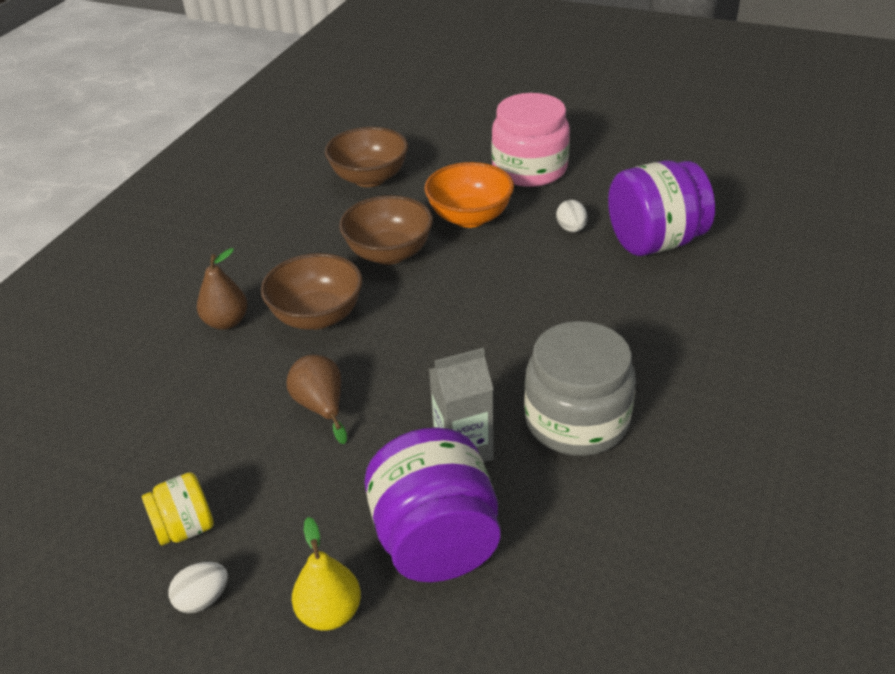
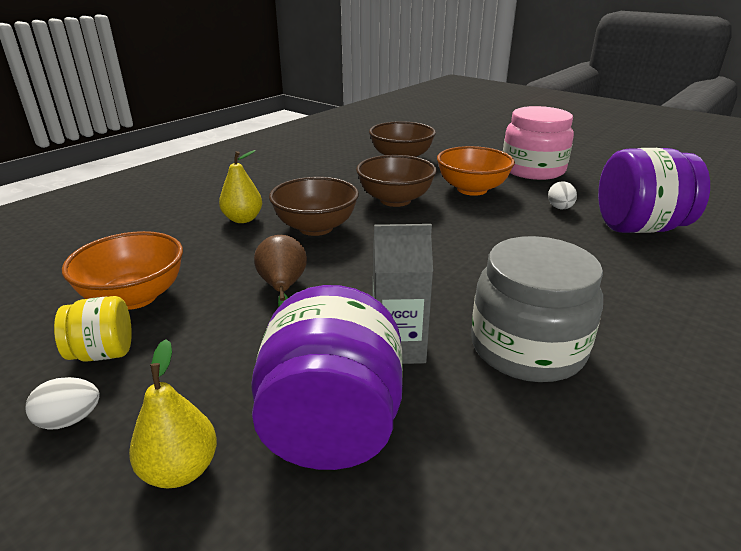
camera: 15 degrees right, 10 degrees down
brown pear [197,248,248,330] -> yellow pear [219,150,262,223]
none -> orange bowl [62,231,183,310]

